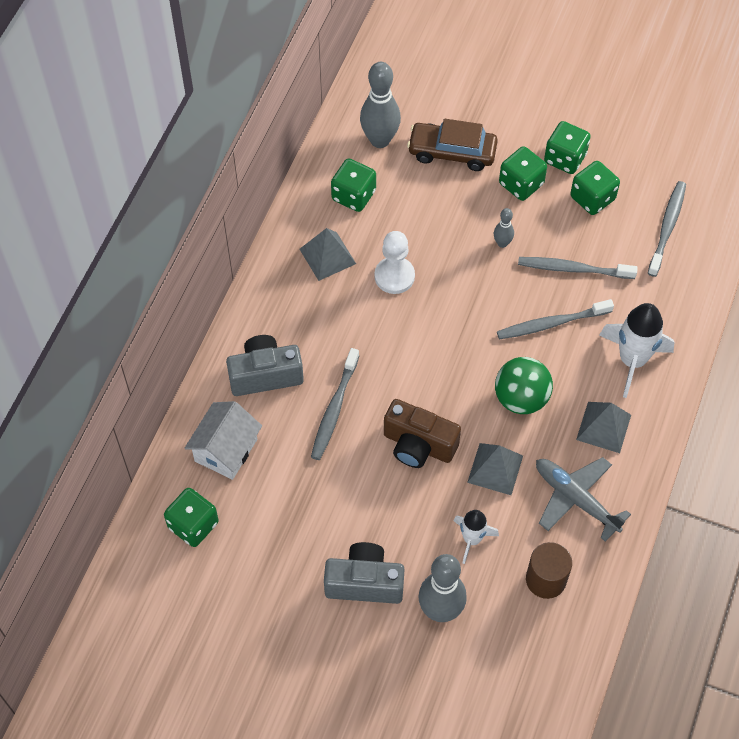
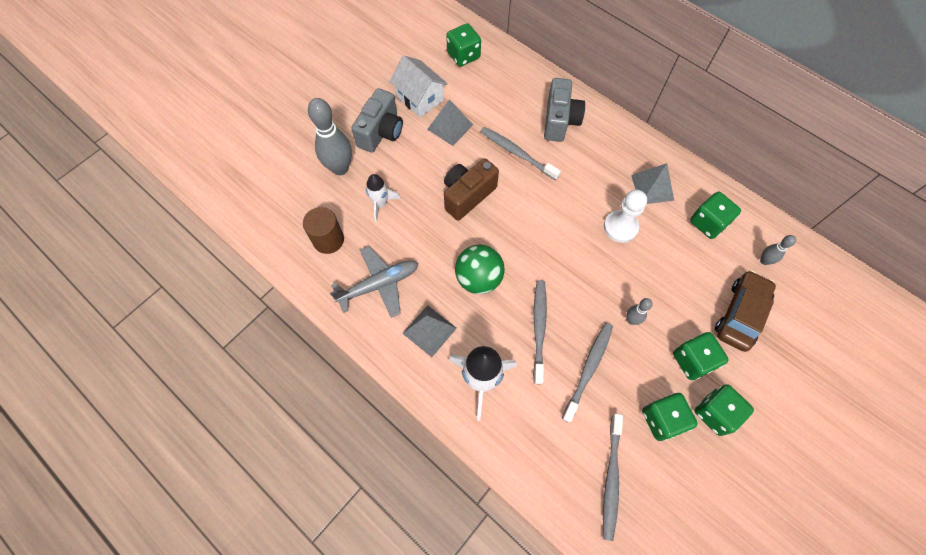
camera: 110 degrees right, 5 degrees up
white house [185,401,262,480] -> white house moved to [389,56,448,117]
grey bowling pin [360,62,401,148] -> grey bowling pin [760,235,796,265], size x0.49
grey pyramid [467,443,523,495] -> grey pyramid moved to [427,99,473,146]
grey toothbrush [648,181,686,277] -> grey toothbrush turned 60 degrees clockwise [603,414,623,541]

